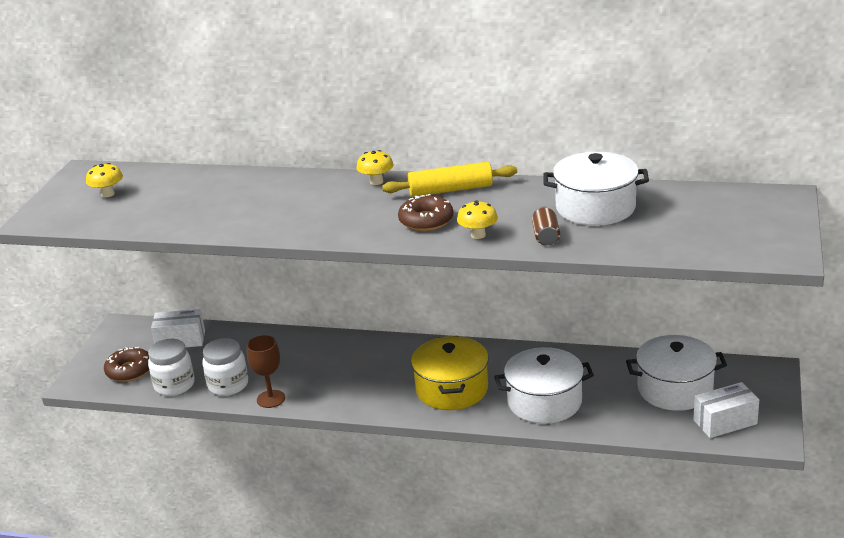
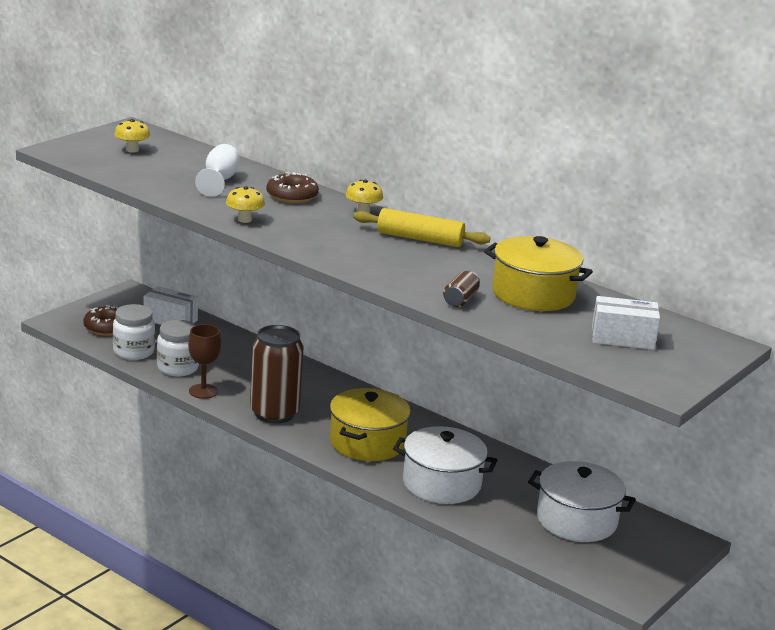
camera: 20 degrees right, 5 degrees down
brown donut [398,194,453,231] -> brown donut moved to [266,172,319,203]
yellow mushroom [457,200,498,239] -> yellow mushroom moved to [226,186,265,223]
white pot [543,152,649,226] -> yellow pot [484,236,593,311]
white box [693,382,759,438] -> white box moved to [592,296,660,350]
none -> white goblet [195,144,240,197]
none -> brown can [250,325,304,424]

